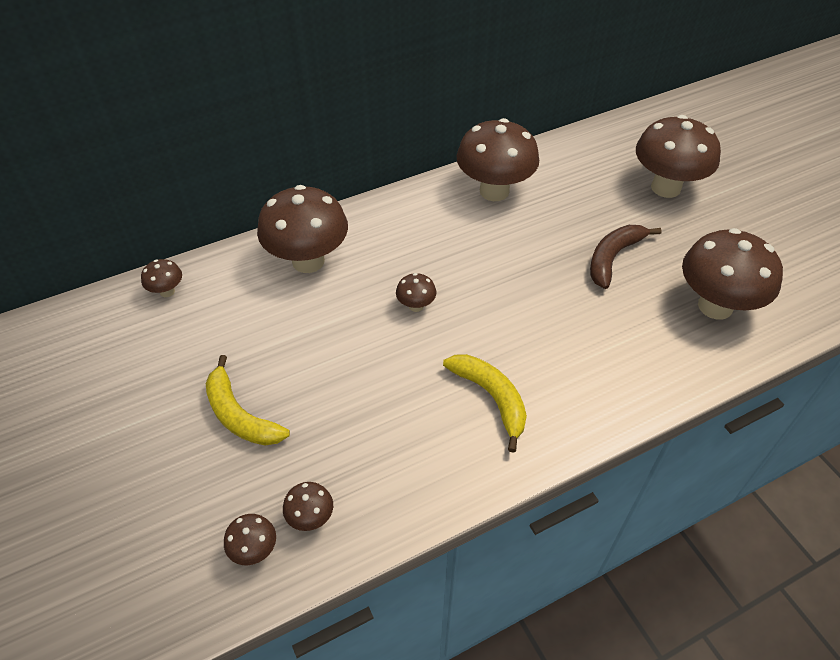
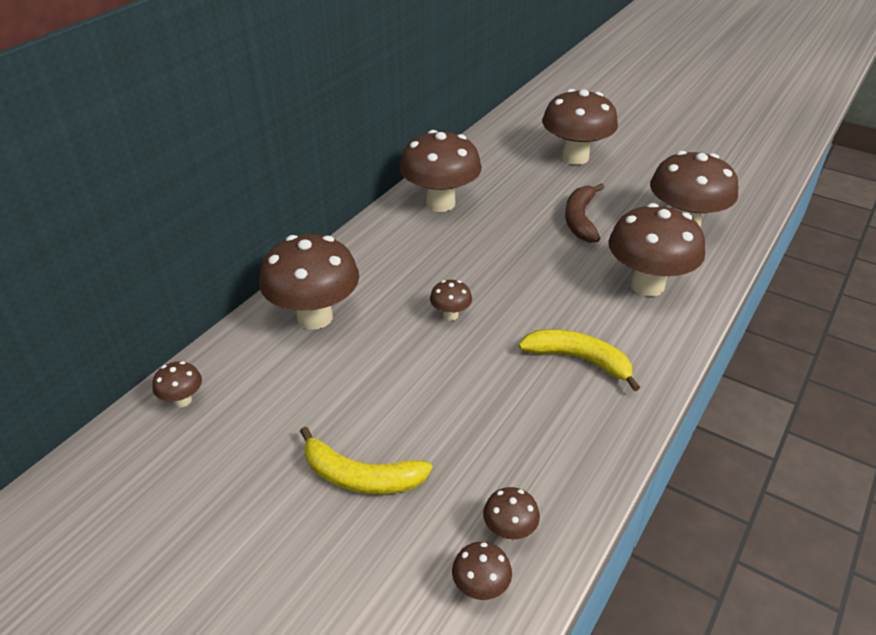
camera: 30 degrees left, 10 degrees down
none -> brown mushroom [609,203,705,297]

